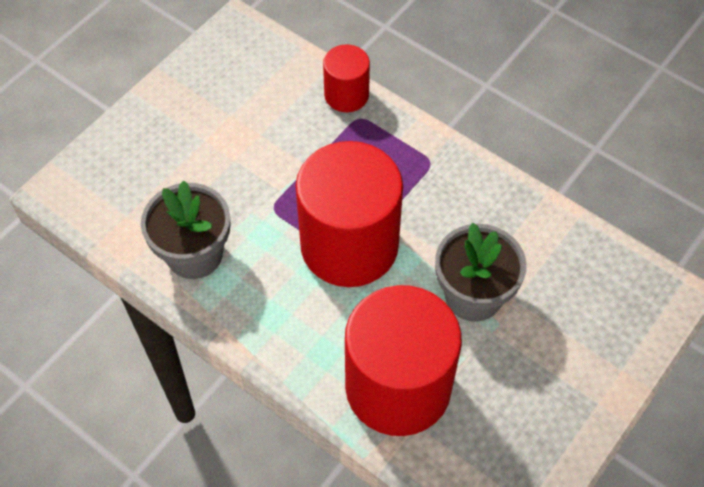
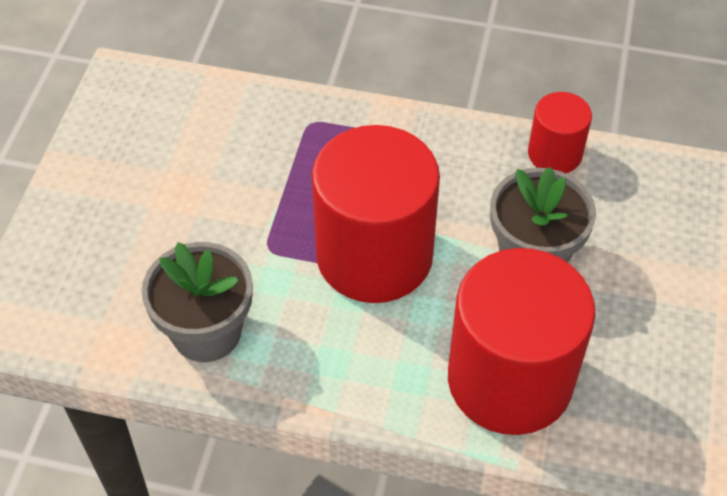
camera: 25 degrees left, 5 degrees down
red cylinder [323,45,370,112] -> red cylinder moved to [528,92,592,173]

